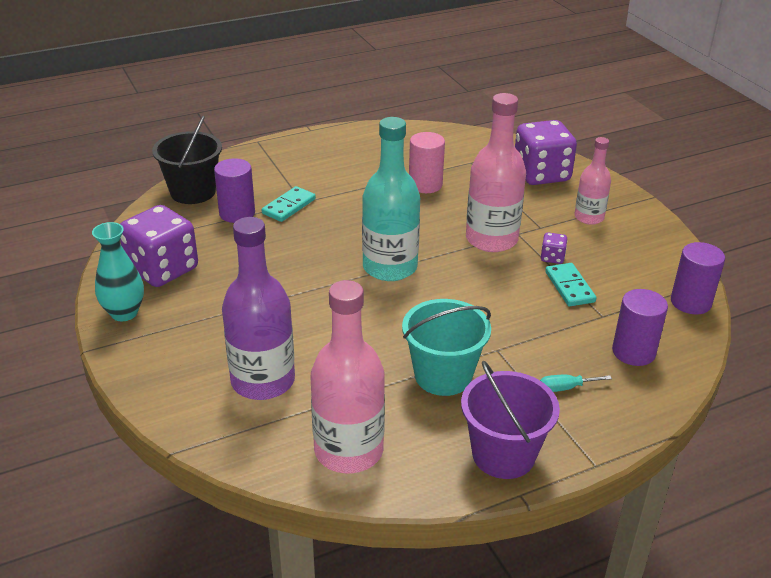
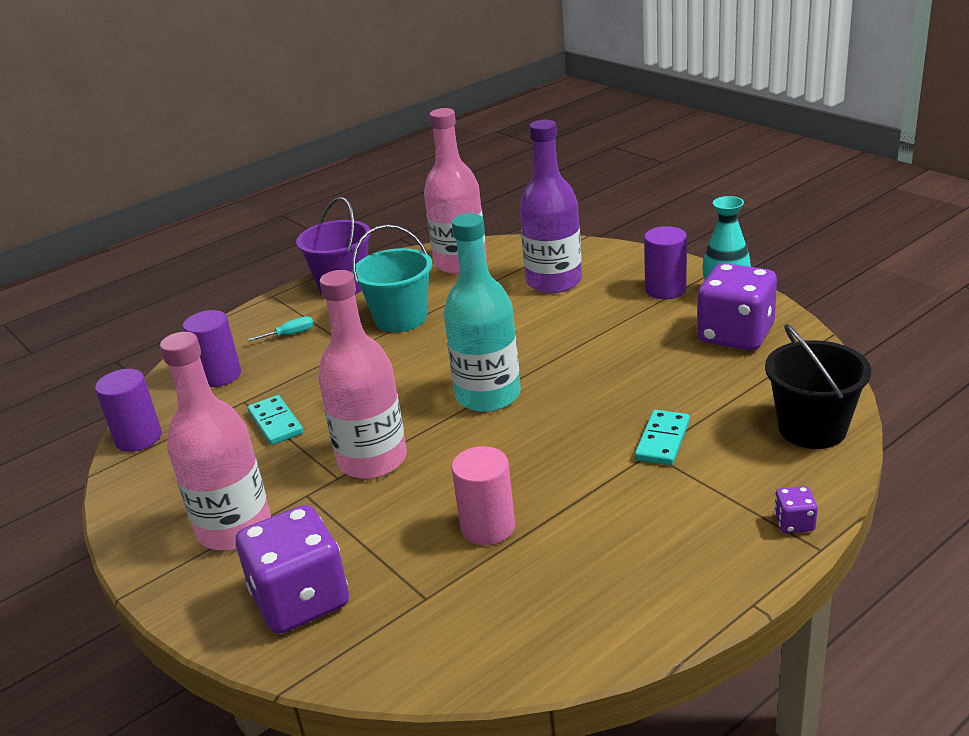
camera: 170 degrees right, 5 degrees down
purple cylinder [214,158,255,223] -> purple cylinder moved to [644,226,687,299]
purple dice [541,232,568,264] -> purple dice moved to [774,486,818,533]
pink bottle [574,137,611,225] -> pink bottle [160,332,271,550], size x1.71

